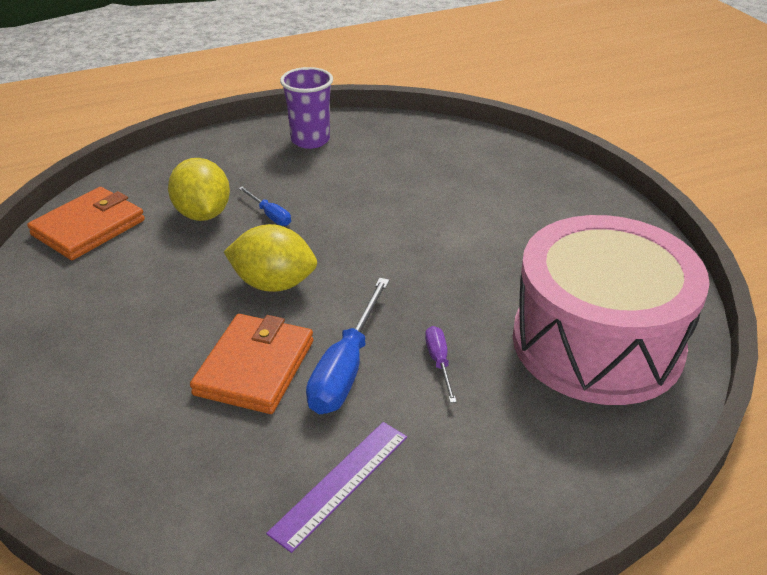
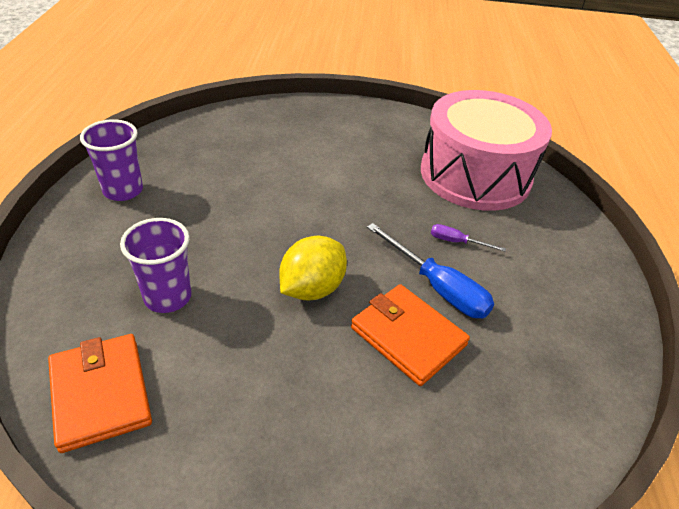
camera: 65 degrees left, 5 degrees up
yellow lemon [168,158,230,221] -> purple cup [120,218,191,313]
blue screwdriver [238,187,291,226] -> none
purple ruler [266,422,407,553] -> none

